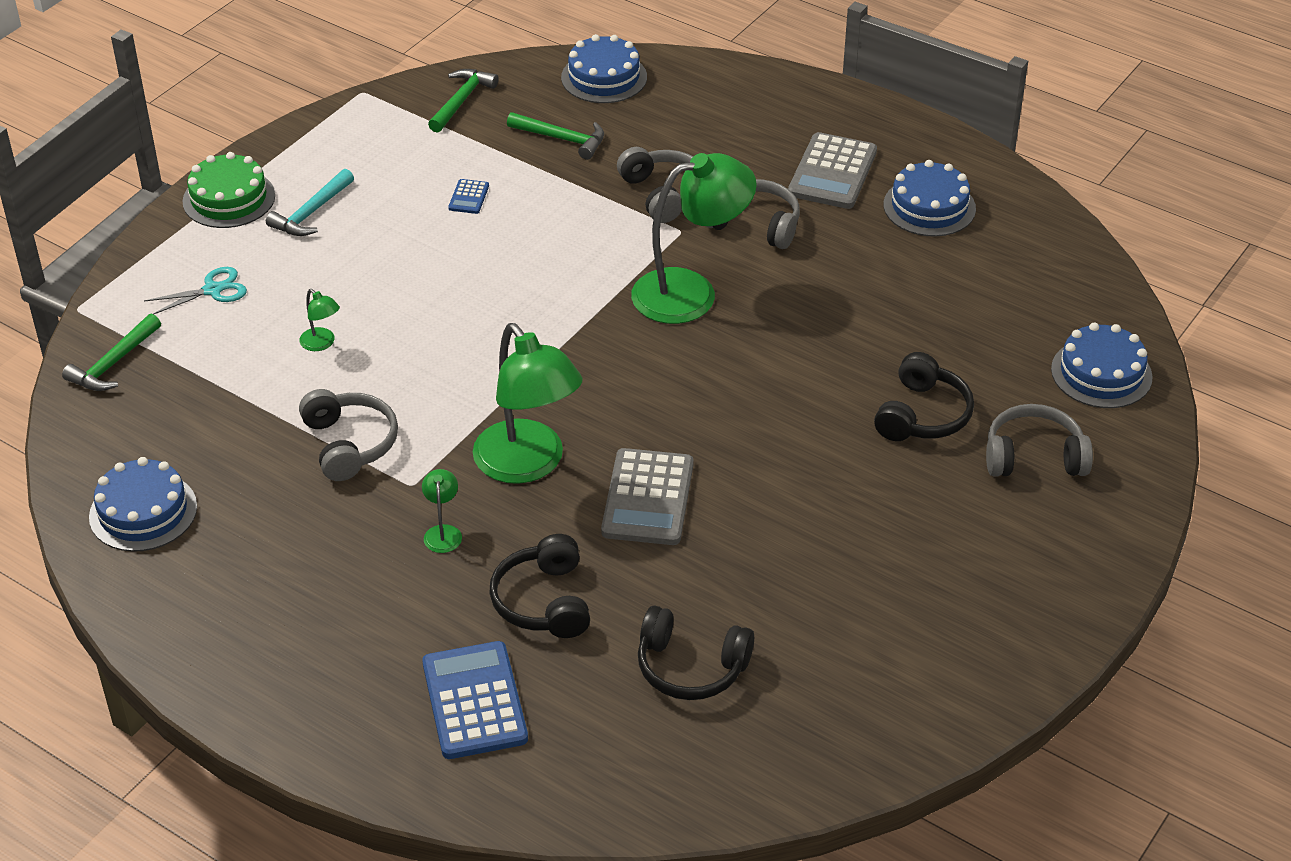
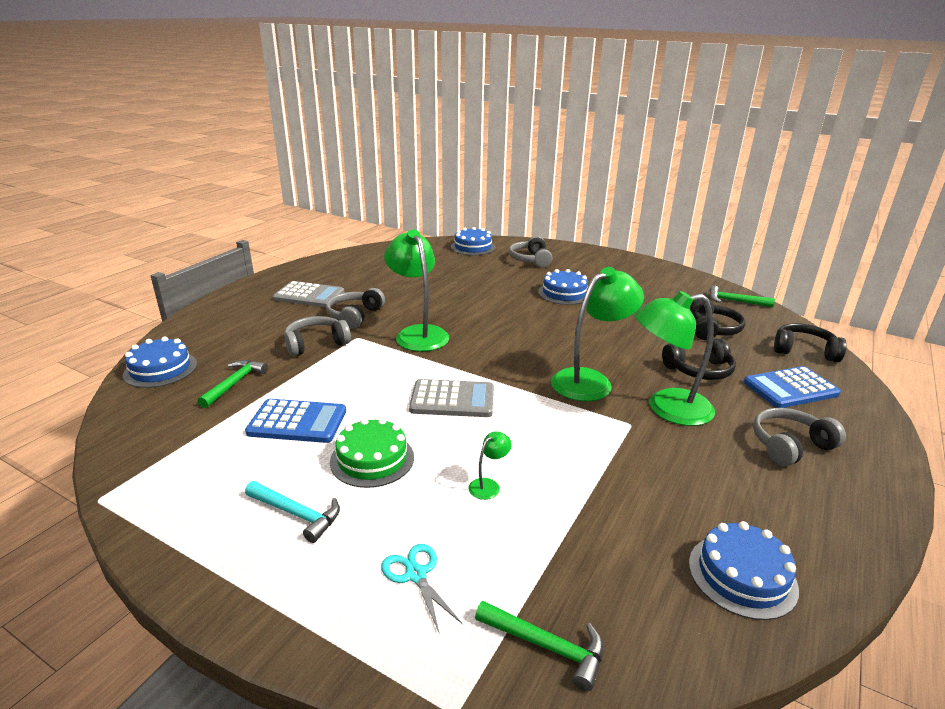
camera: 95 degrees left, 15 degrees down
green cake [182,152,275,228] -> green cake moved to [330,418,414,488]
grey headphones [299,389,398,481] -> grey headphones moved to [753,408,846,466]
green lamp [422,469,462,553] -> green lamp [634,291,715,426], size x2.44
green hammer [428,69,499,133] -> green hammer moved to [710,286,775,308]
blue calculator [448,179,489,214] -> blue calculator [245,399,346,443], size x2.17
grey calculator [601,448,694,545] -> grey calculator moved to [409,379,494,417]
black headphones [874,352,974,441] -> black headphones moved to [774,323,847,362]
blue cake [883,160,976,237] -> blue cake moved to [538,269,588,305]

